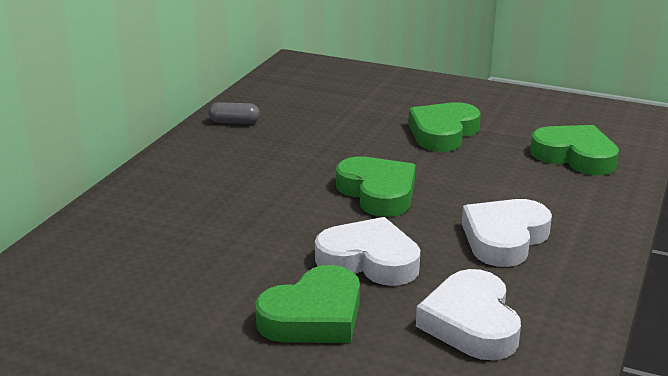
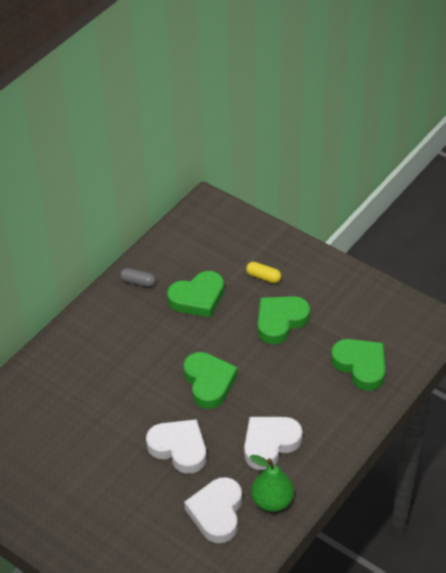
camera: 15 degrees right, 20 degrees up
green heart [255,265,360,343] -> green heart moved to [167,271,224,318]
none -> yellow capsule [246,262,281,283]
none -> green pear [250,455,294,512]

